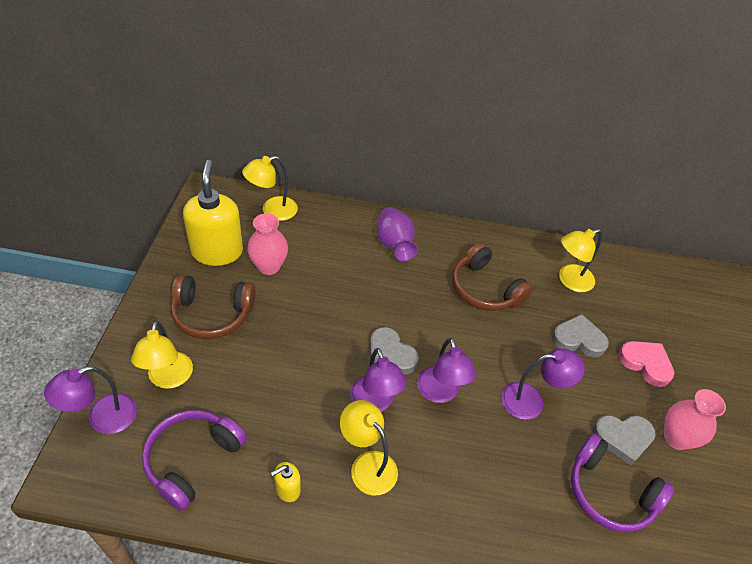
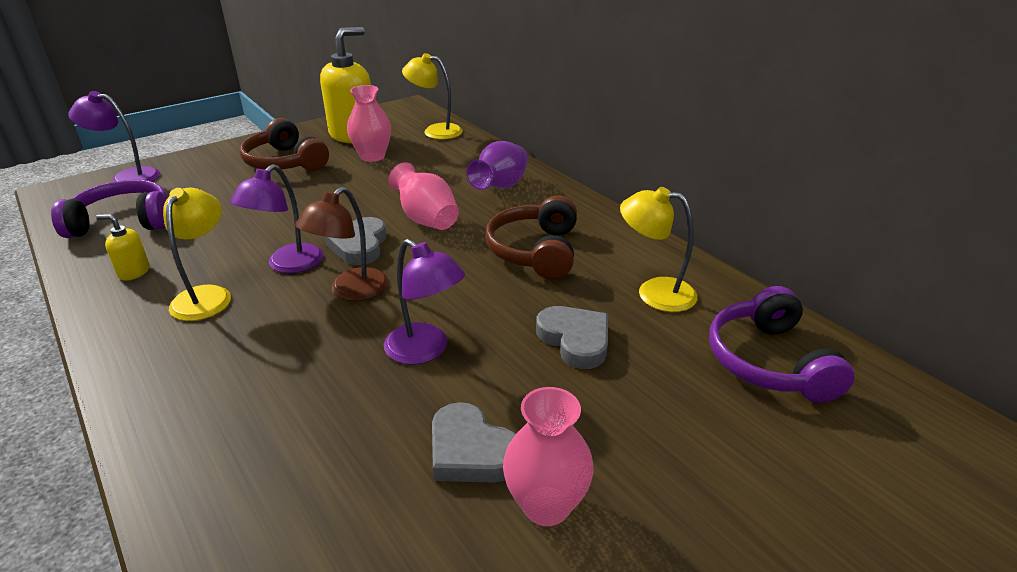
camera: 50 degrees right, 15 degrees down
yellow lamp [131,321,193,389] -> none
purple lamp [417,338,476,403] -> brown lamp [295,187,389,301]
purple headphones [571,433,674,532] -> purple headphones moved to [709,286,855,403]
pink heart [618,341,674,387] -> none
none -> pink vase [388,162,459,230]

